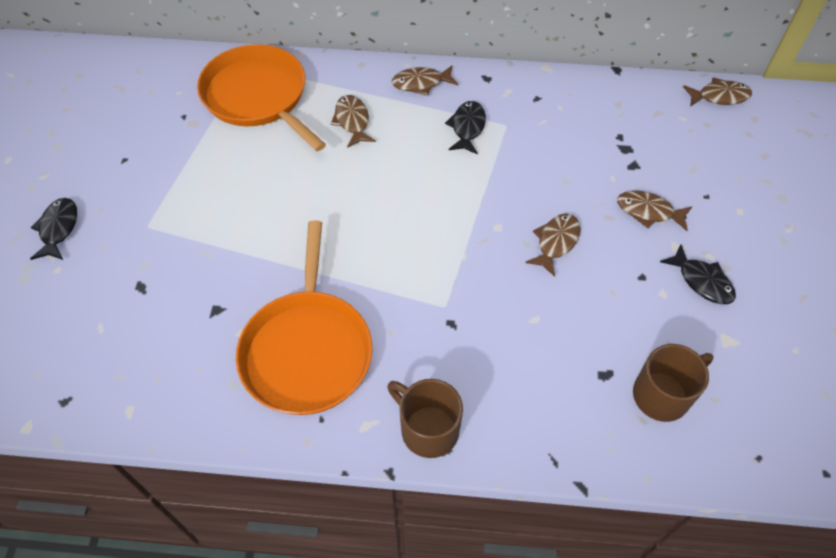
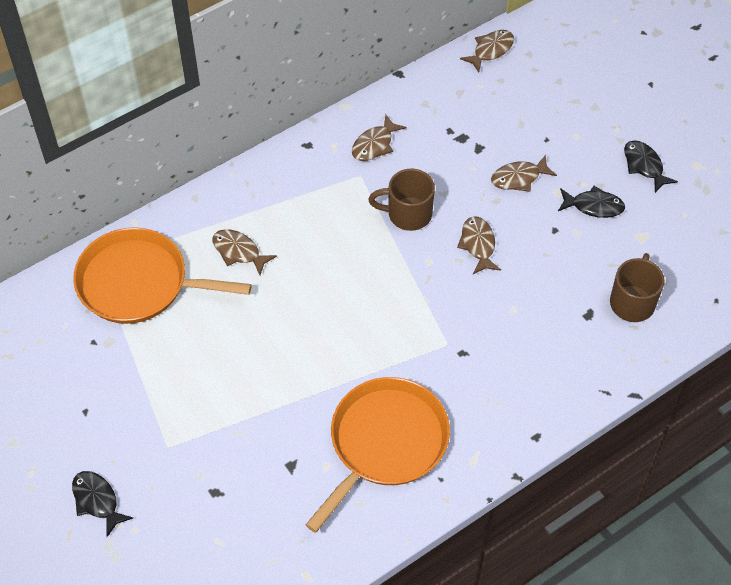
camera: 40 degrees left, 0 degrees up
orange pan [236,221,373,415] -> orange pan turned 105 degrees counterclockwise [306,377,450,533]
brown mug [387,379,463,458] -> brown mug moved to [368,169,435,231]
brown fish [392,65,458,96] -> brown fish moved to [352,114,406,161]
black fish [445,101,486,154] -> black fish moved to [624,140,678,193]

